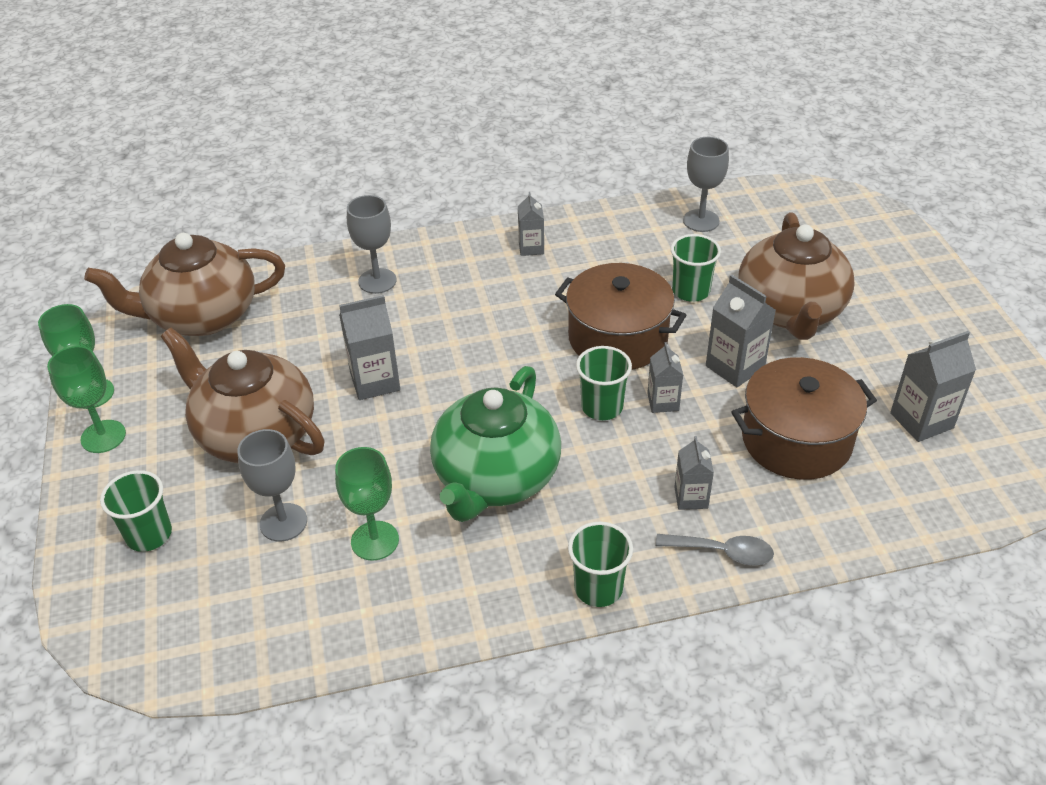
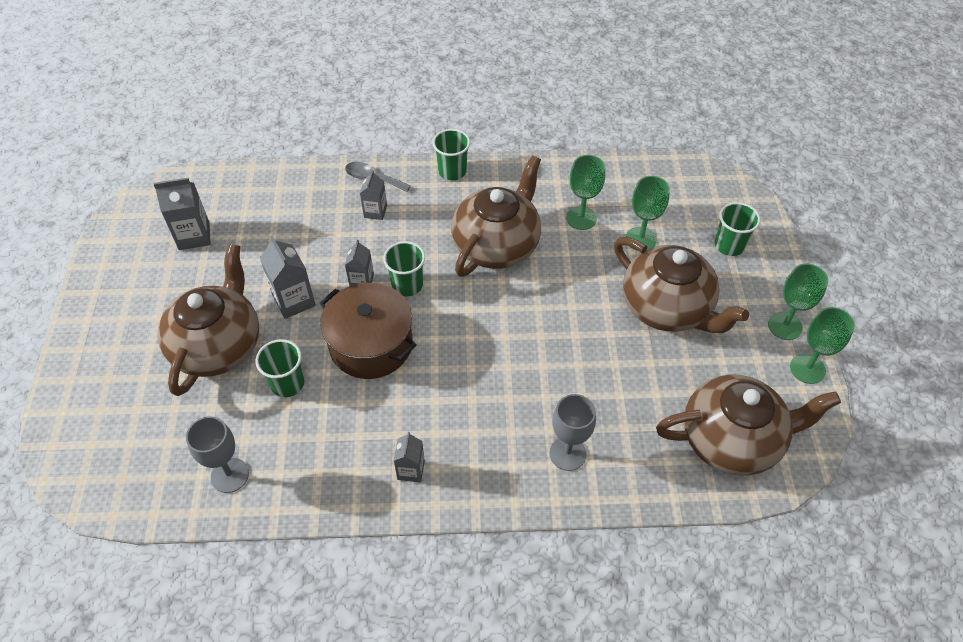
camera: 170 degrees left, 10 degrees up
grey goblet [237,429,307,542] -> green goblet [626,176,670,251]
grey carton [339,295,400,400] -> none
green teapot [430,366,561,522] -> brown teapot [451,155,541,277]
brown pot [731,357,877,480] -> none

